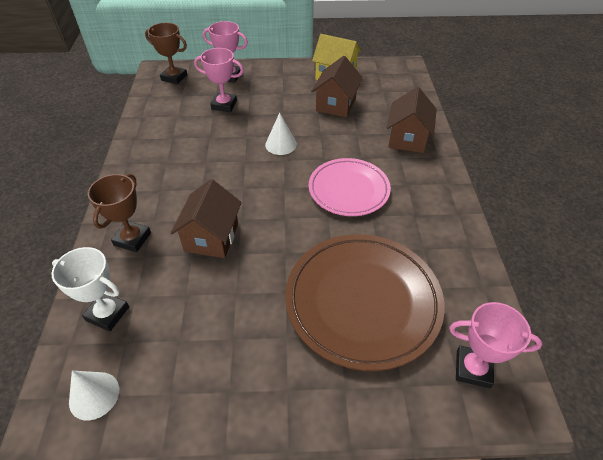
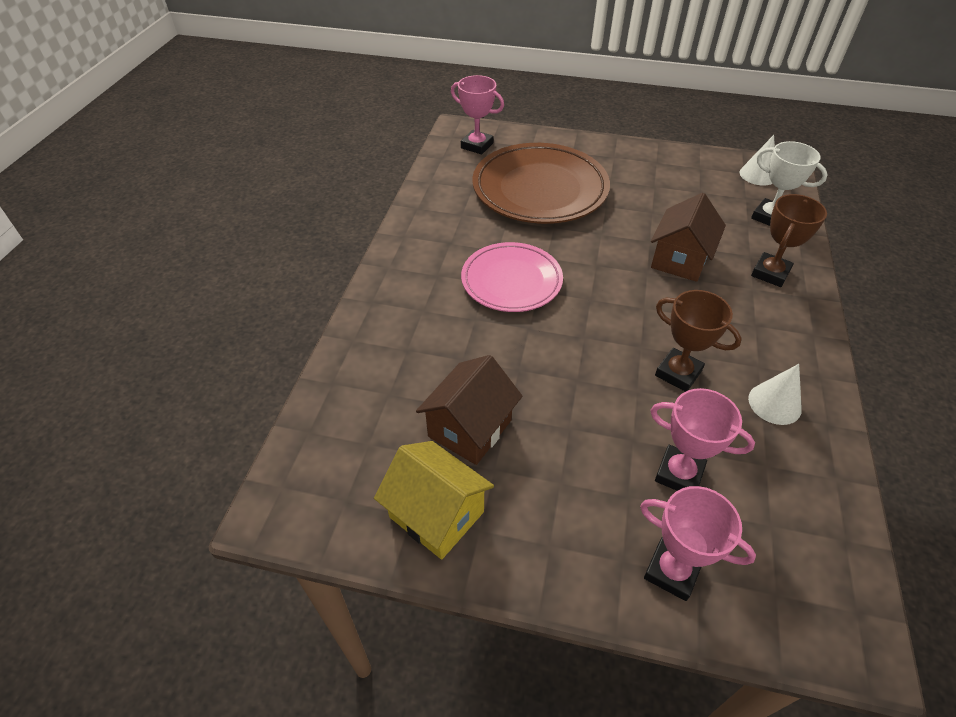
camera: 165 degrees left, 0 degrees up
brown trophy [145,23,187,84] -> brown trophy moved to [655,290,742,392]
white cone [265,113,297,155] -> white cone moved to [748,364,802,425]
brown house [387,87,437,153] -> none

